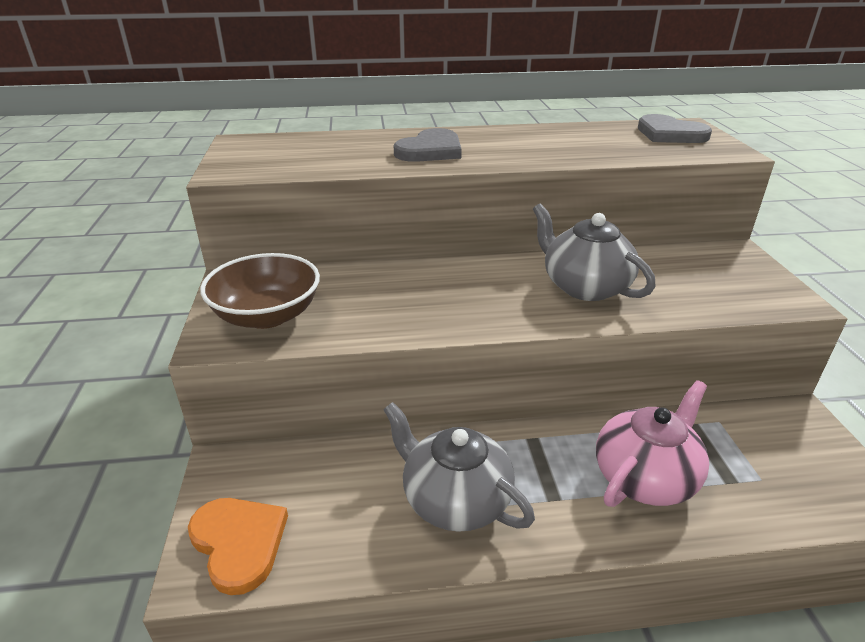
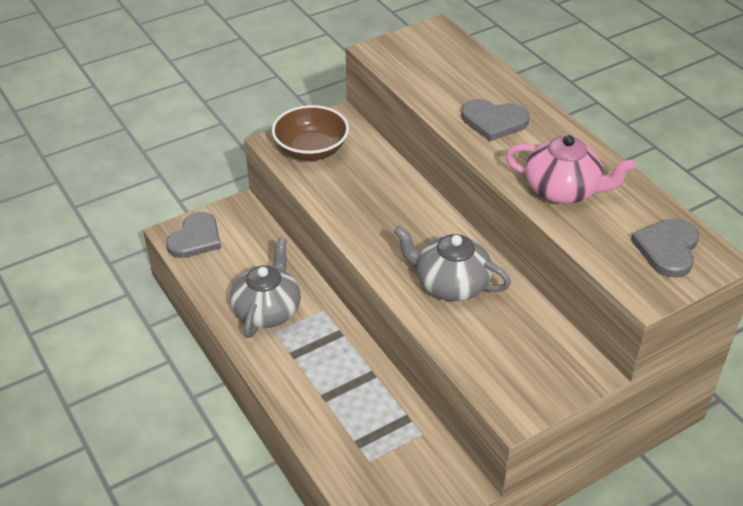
camera: 65 degrees right, 10 degrees up
orange heart [188,498,288,595] -> grey heart [166,212,221,258]
grey teapot [533,203,656,301] -> grey teapot turned 90 degrees counterclockwise [394,226,511,301]
pink teapot [596,380,709,507] -> pink teapot moved to [506,135,636,204]

